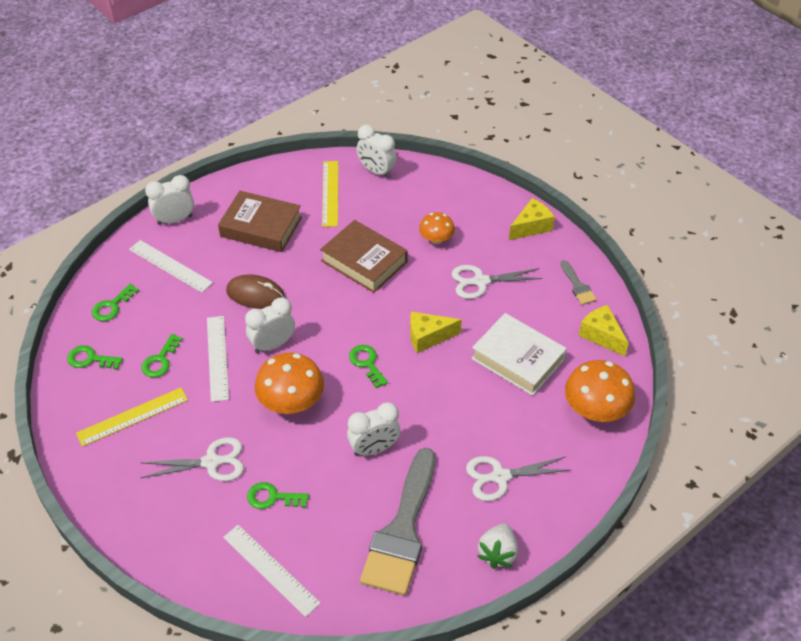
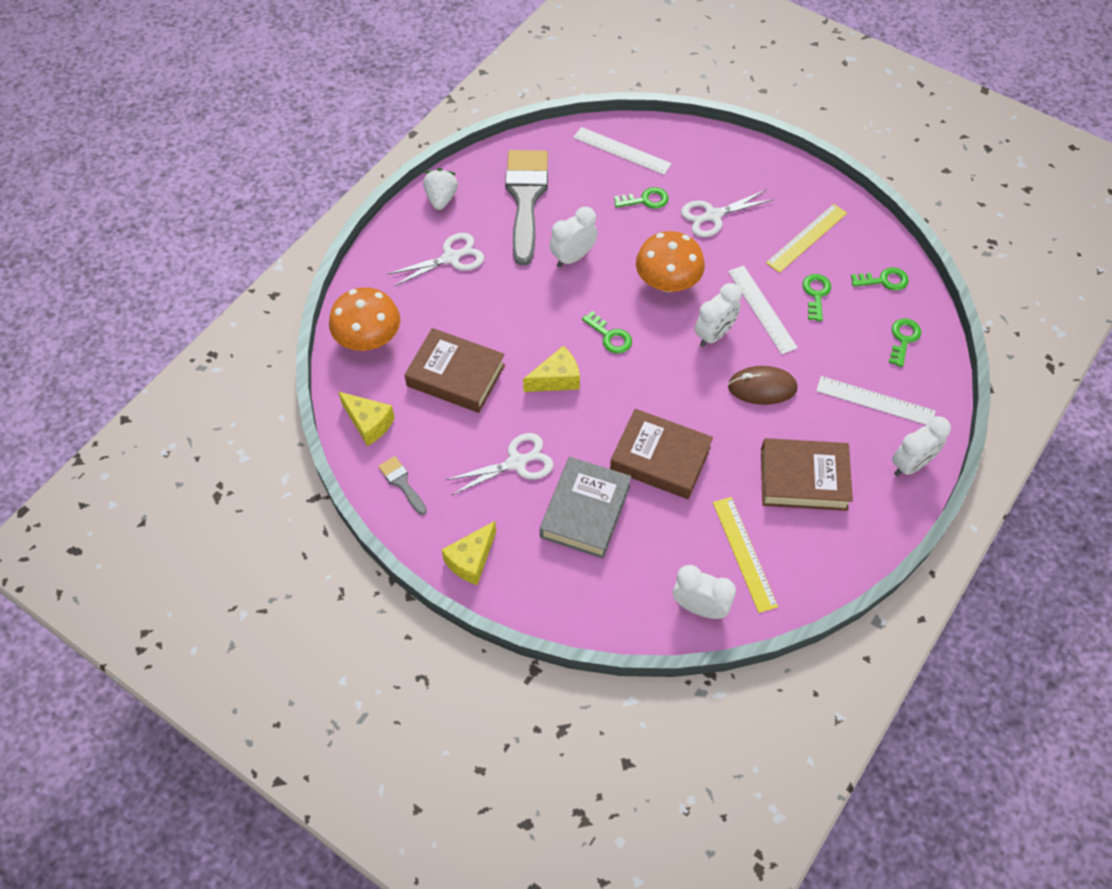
camera: 165 degrees right, 10 degrees up
orange mushroom [419,212,455,244] -> grey book [540,457,631,558]
white book [471,313,567,396] -> brown book [404,328,505,413]

